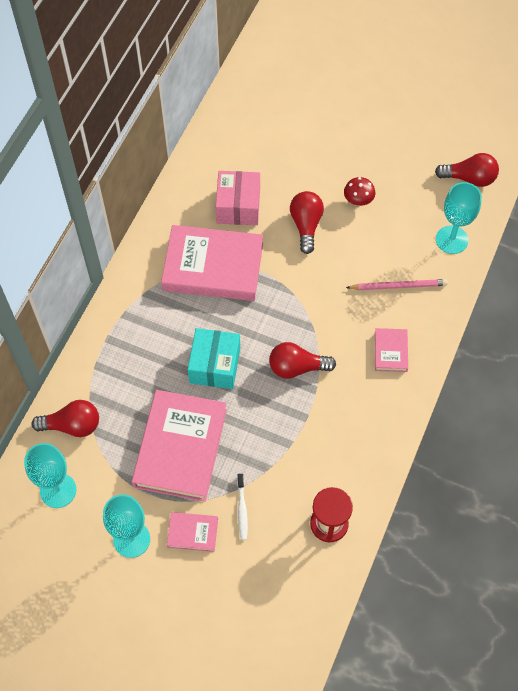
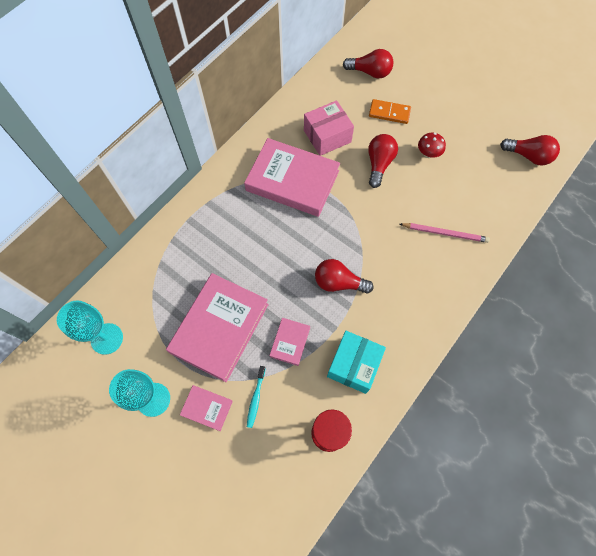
camera: 15 degrees right, 5 degrees up
red light bulb [32,400,99,437] -> red light bulb moved to [343,49,393,78]
turquoise box [187,328,240,389] -> turquoise box moved to [327,331,386,394]
pink box [216,171,260,225] -> pink box turned 45 degrees clockwise [304,100,354,156]
white toothbrush [237,474,248,540] -> turquoise toothbrush [247,366,266,428]
pink book [375,328,408,372] -> pink book moved to [269,318,310,366]
turquoise goblet [436,182,482,254] -> none
none -> orange domino [369,99,411,124]

